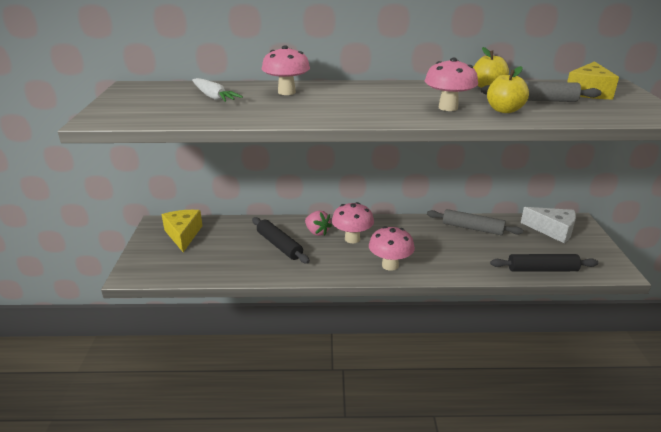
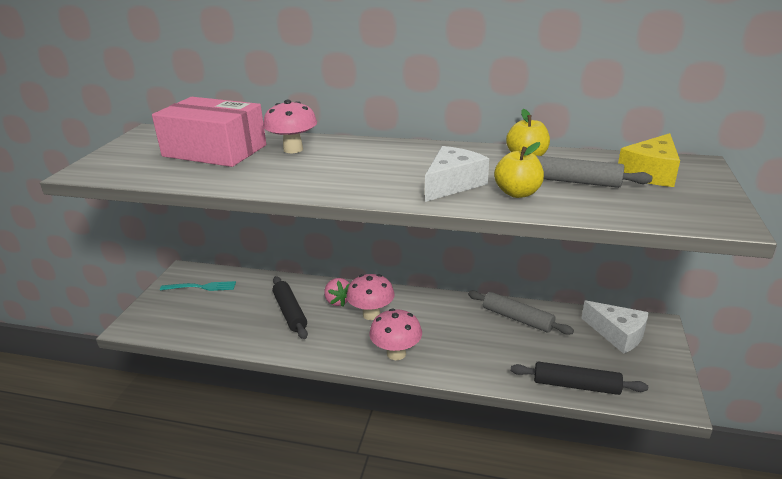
camera: 15 degrees right, 0 degrees up
yellow cheese [162,210,203,252] -> turquoise fork [160,281,236,291]
white carrot [192,78,243,102] -> pink box [152,97,266,167]
pink mushroom [425,58,478,111] -> white cheese [425,146,489,202]

